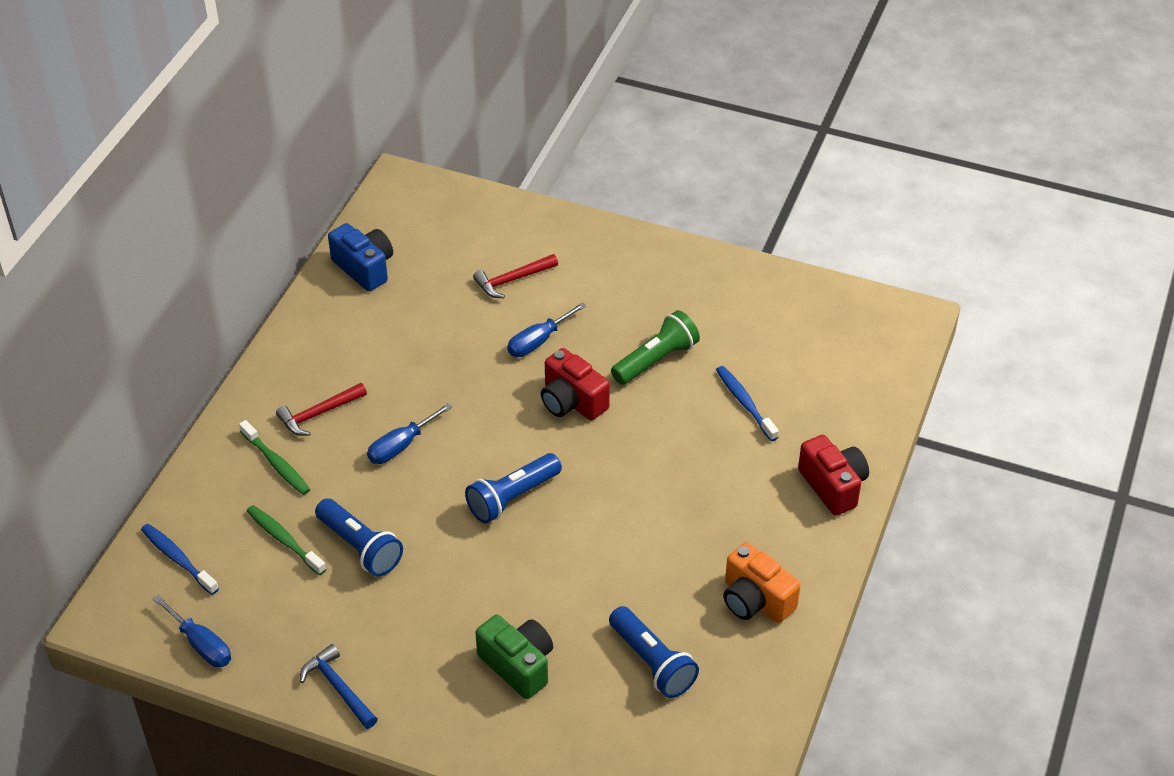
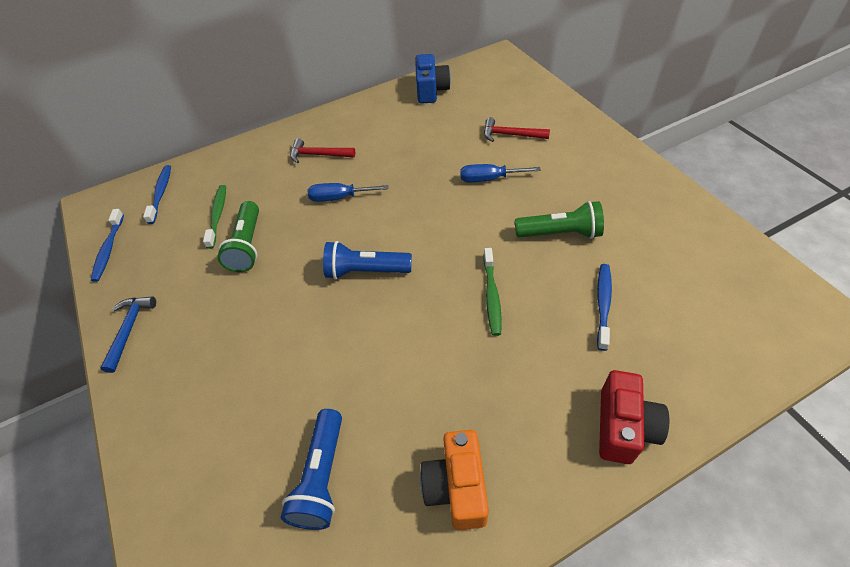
camera: 45 degrees right, 5 degrees up
blue screwdriver [153,595,231,667] -> blue toothbrush [91,209,124,282]
green toothbrush [239,420,310,495] -> green toothbrush moved to [483,248,502,336]
blue flashlight [315,498,403,577] -> green flashlight [217,201,259,272]
green camera [476,615,553,699] -> none
red camera [541,348,610,420] -> none

